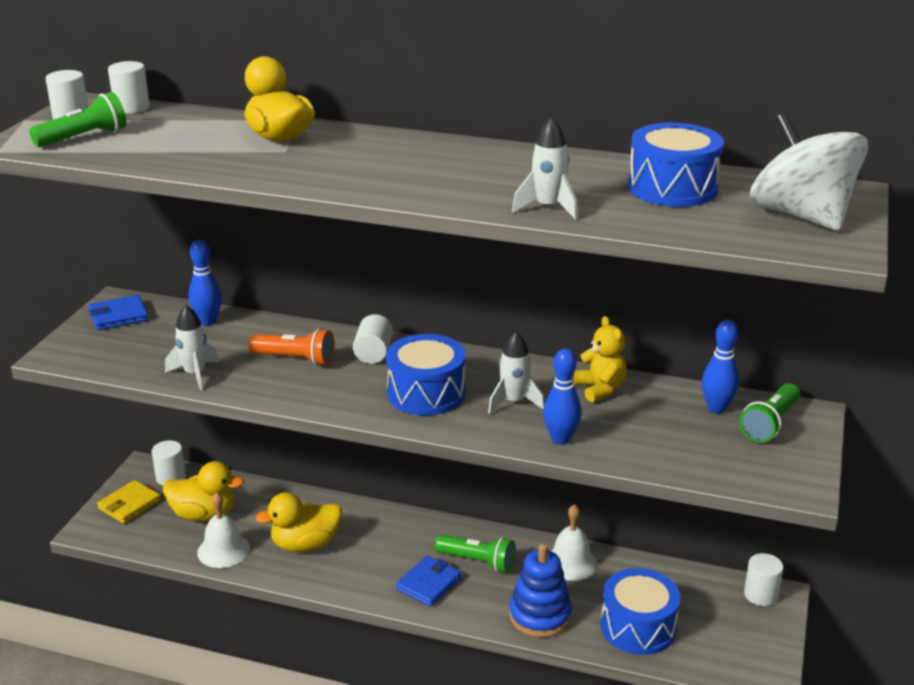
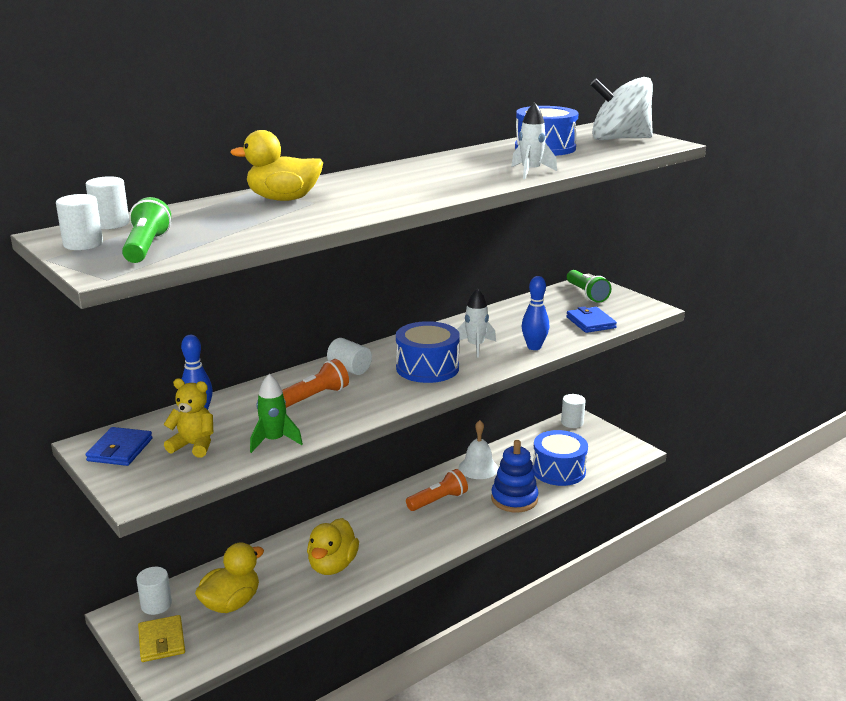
camera: 55 degrees left, 5 degrees down
white rocket [165,305,219,390] -> green rocket [250,374,303,453]
white bell [197,492,250,568] -> none
blue wallet [396,556,461,607] -> blue wallet moved to [566,306,617,333]
green flashlight [435,535,515,573] -> orange flashlight [406,469,468,511]
yellow teddy bear [574,316,627,402] -> yellow teddy bear moved to [163,378,213,457]
blue bowling pin [702,320,739,413] -> none

